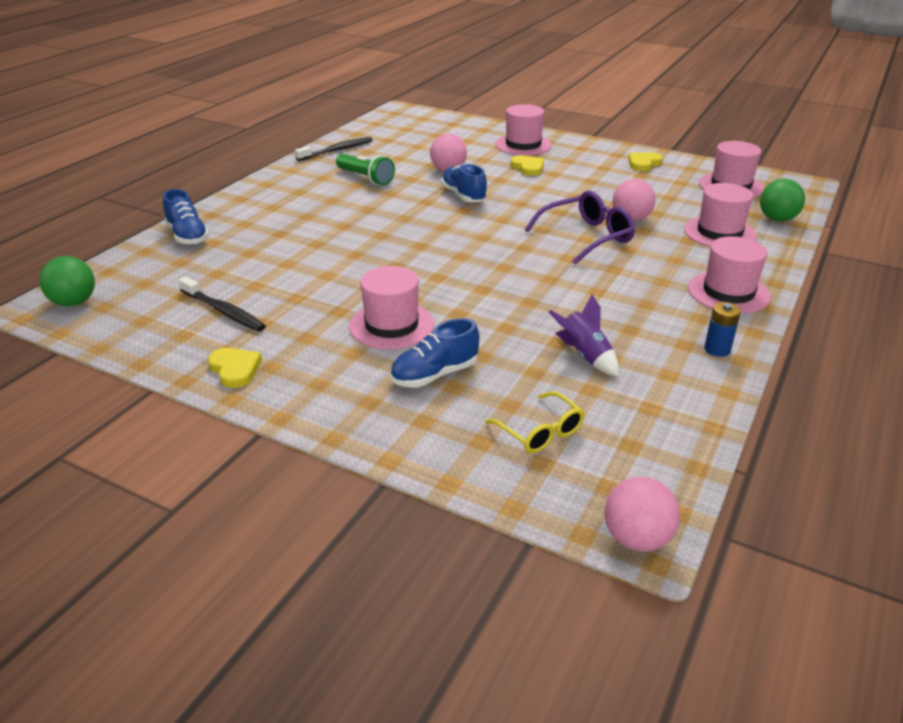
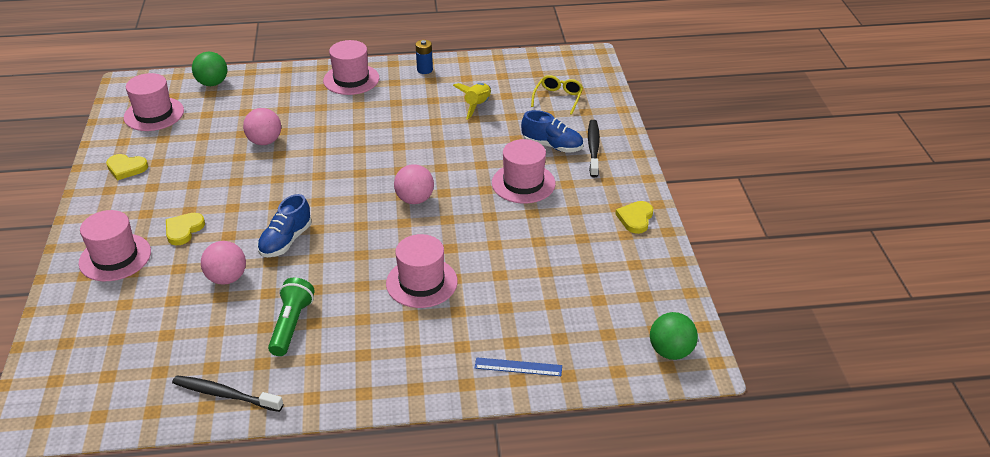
camera: 125 degrees left, 5 degrees up
blue shoe [163,189,209,245] -> blue ruler [475,357,562,376]
black toothbrush [178,276,266,331] -> black toothbrush moved to [588,120,600,177]
purple glasses [525,191,635,264] -> none
purple rocket [549,294,619,376] -> yellow rocket [453,83,491,120]
pink ball [604,477,680,552] -> pink ball moved to [394,164,434,204]
pink hat [684,183,757,247] -> pink hat moved to [386,234,458,308]

